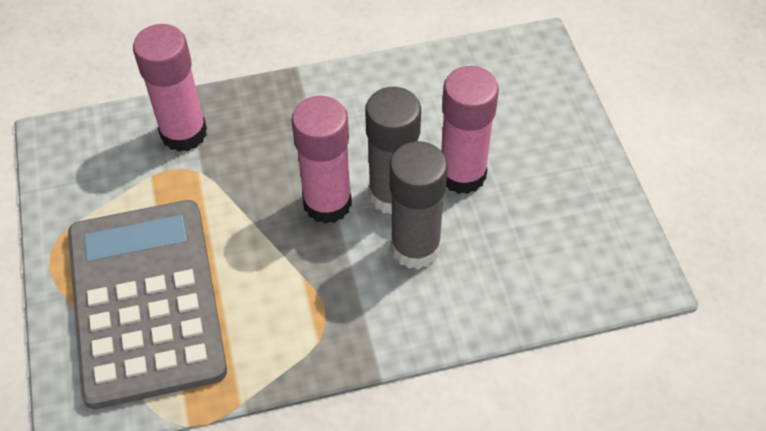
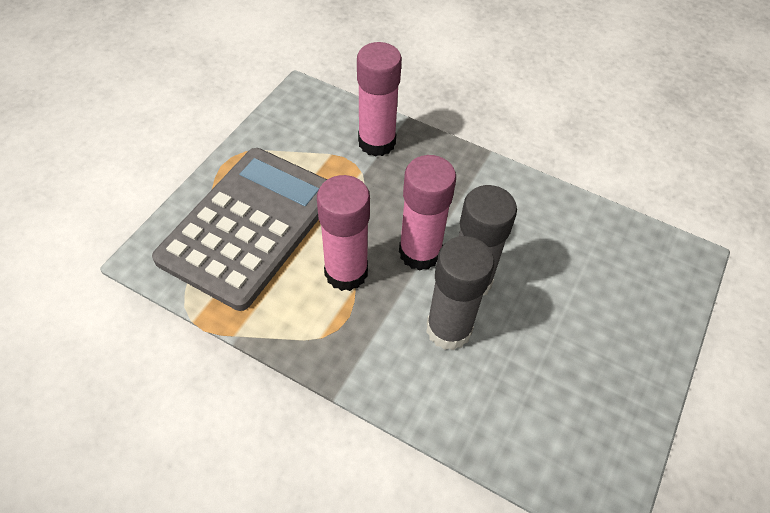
camera: 40 degrees right, 0 degrees up
pink glue stick [441,66,499,194] -> pink glue stick moved to [317,175,370,291]

